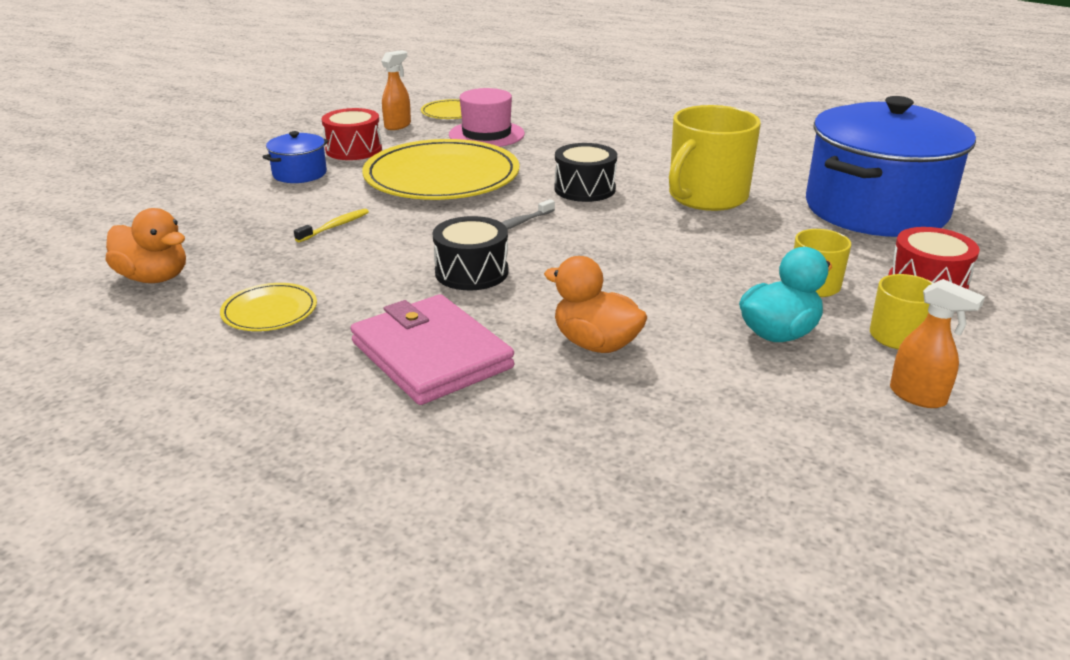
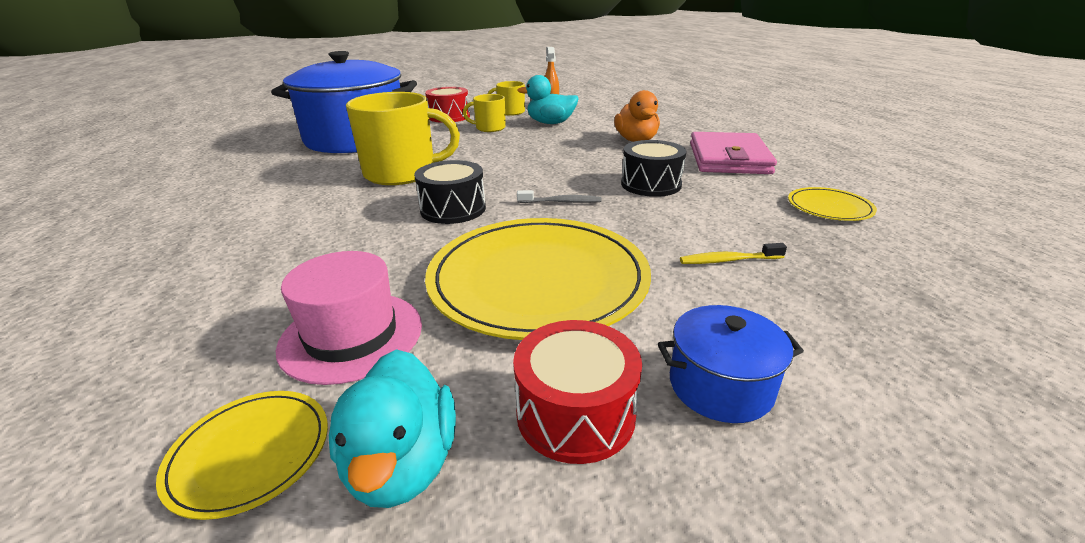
camera: 135 degrees left, 0 degrees up
orange duck [106,208,186,283] -> none
orange spray bottle [381,50,411,130] -> turquoise duck [329,349,456,508]

